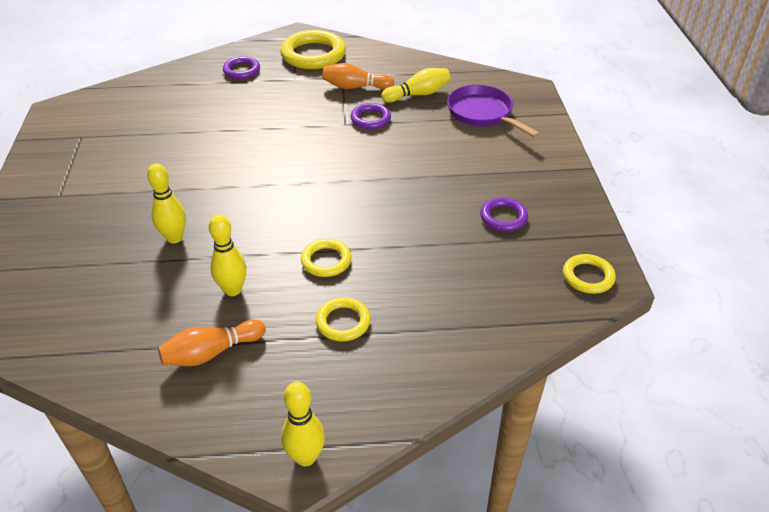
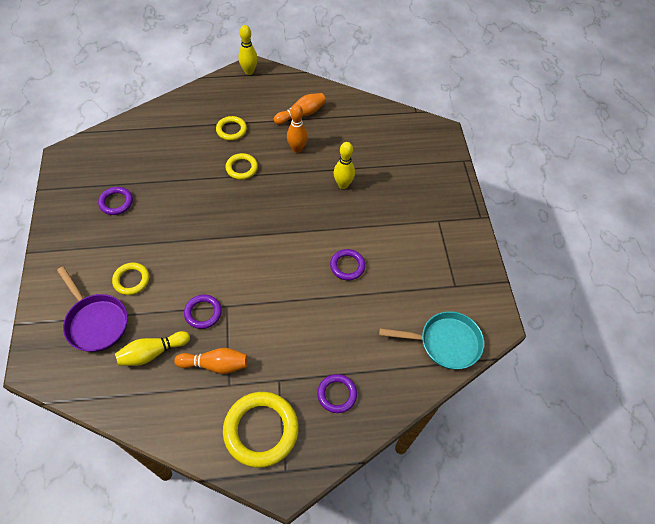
camera: 175 degrees right, 15 degrees up
yellow bowling pin [209,214,247,296] -> orange bowling pin [287,105,308,153]
yellow ring [563,254,616,294] -> yellow ring moved to [112,263,149,295]
none -> purple ring [330,249,365,280]
none -> turquoise pan [379,311,484,370]

